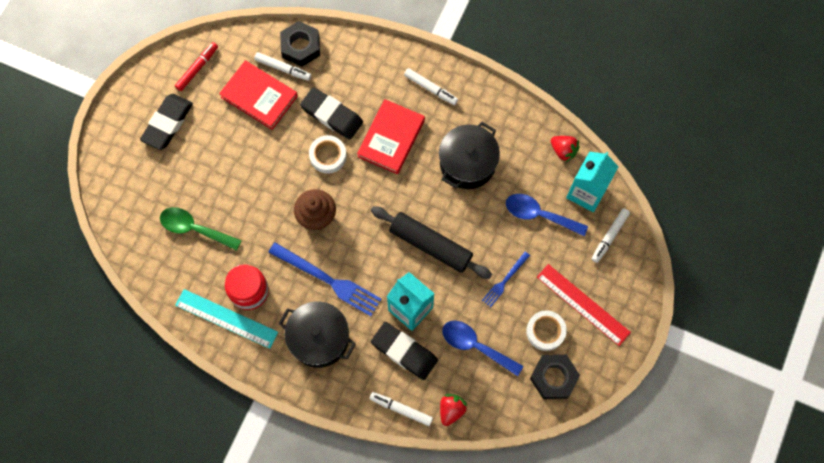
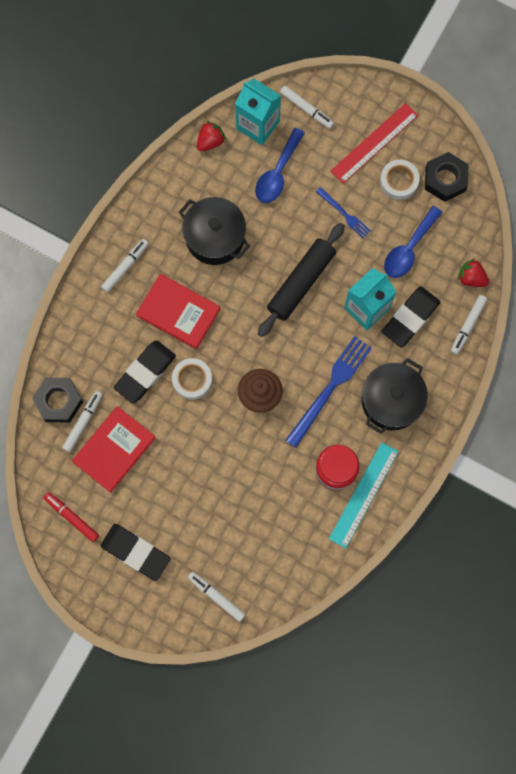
camera: 85 degrees left, 5 degrees up
green spoon [160,207,242,251] -> none
none -> white marker [188,572,246,622]

